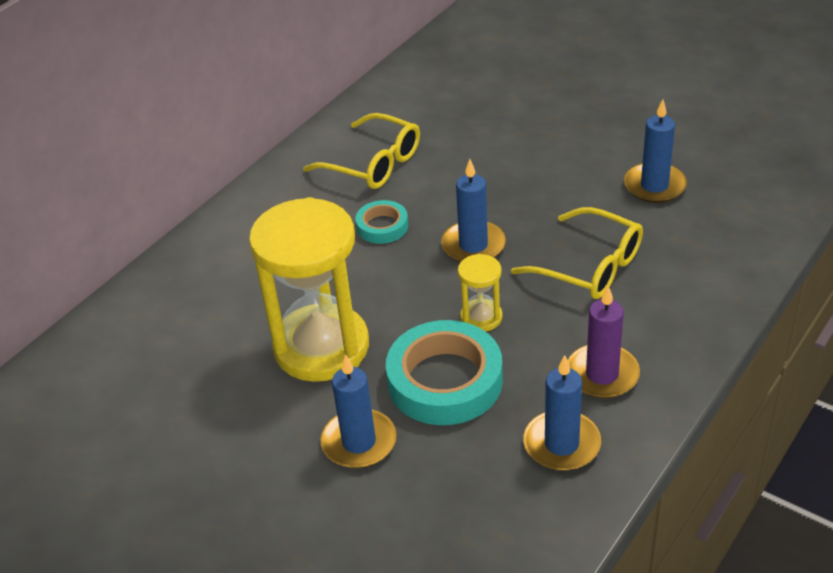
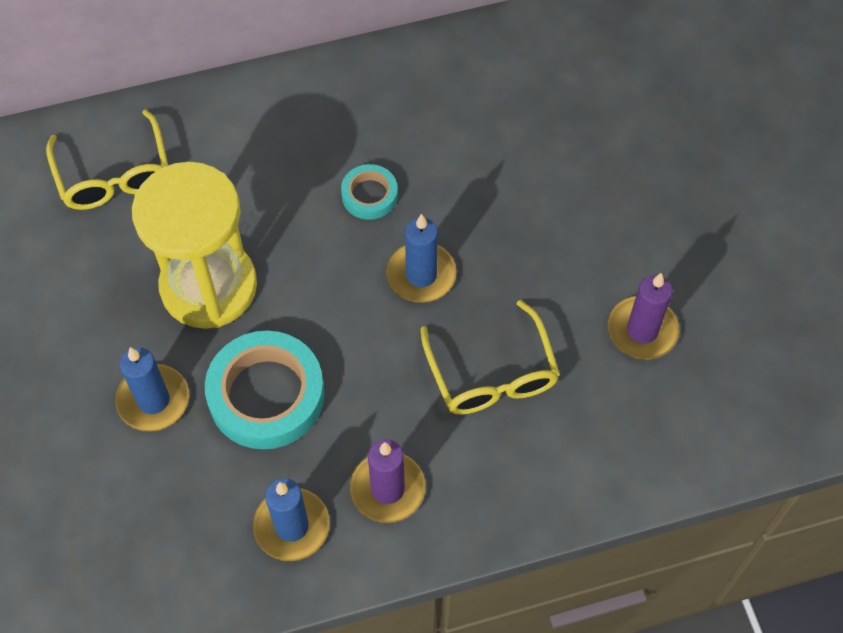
camera: 35 degrees right, 20 degrees up
yellow glasses [303,113,420,189] -> yellow glasses moved to [46,109,168,210]
yellow hourglass [458,254,502,332] -> none
blue candle [624,99,687,203] -> purple candle [608,273,679,360]

